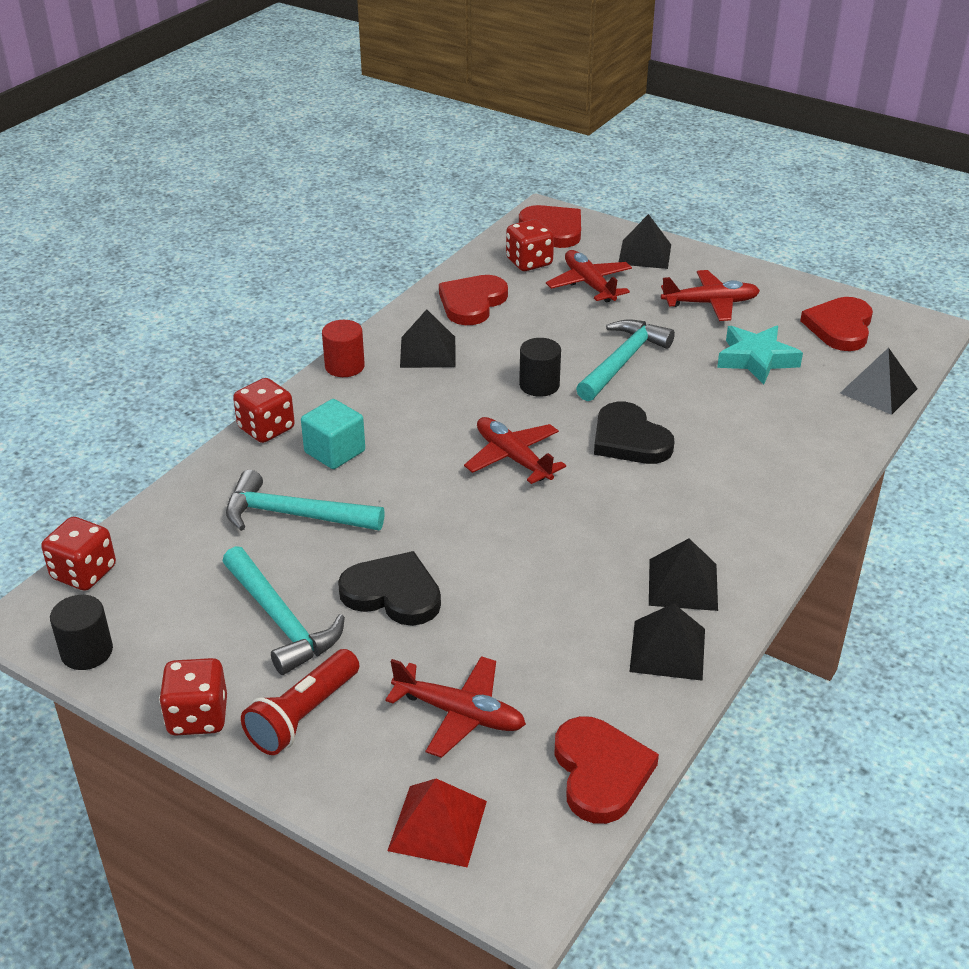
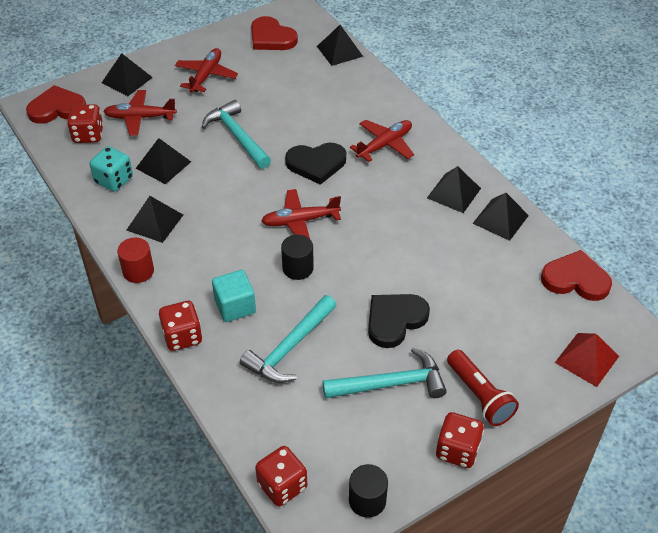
camera: 65 degrees left, 10 degrees up
red plane [385,656,526,758] -> red plane moved to [350,119,414,162]
red heart [439,275,508,325] -> turquoise dice [89,146,133,191]
black cylinder [519,338,561,397] -> black cylinder moved to [281,234,314,280]
turquoise star [717,326,803,385] -> none
none -> black pyramid [135,138,191,184]

